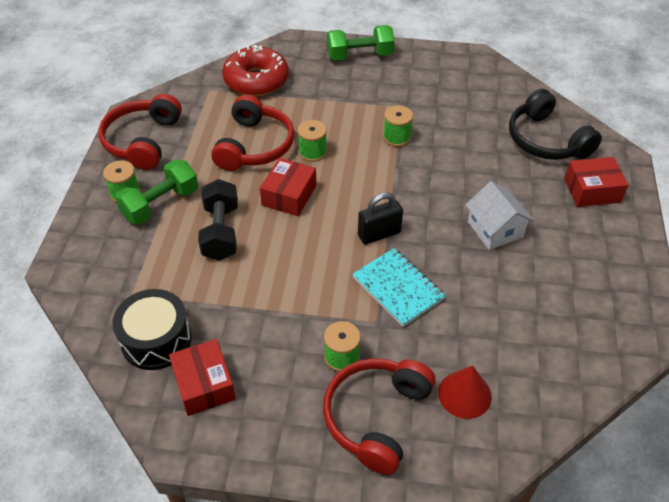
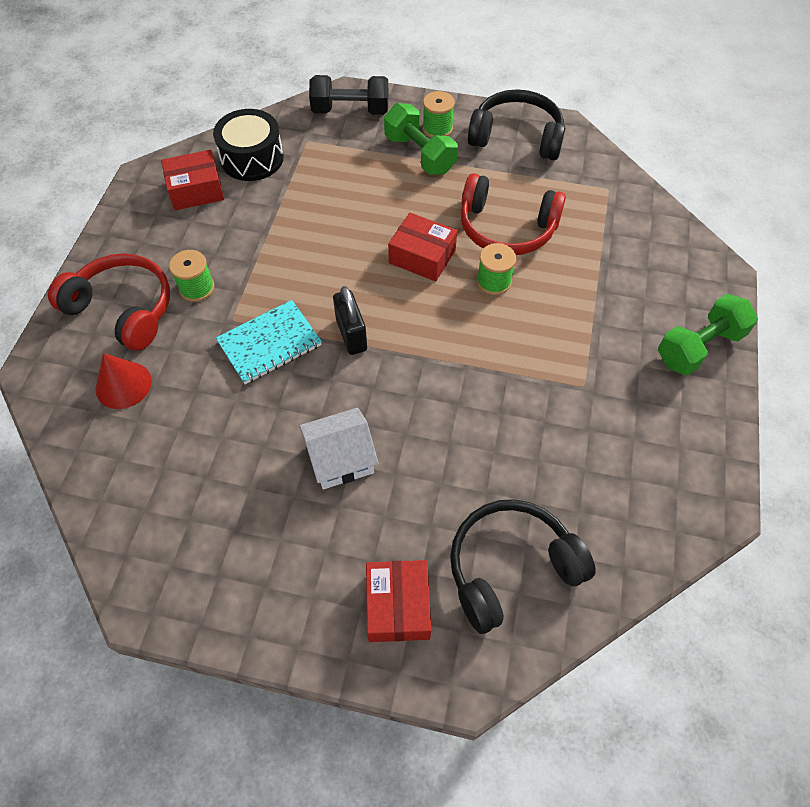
camera: 95 degrees right, 10 degrees up
red headphones [98,94,182,170] -> black headphones [468,89,565,160]
black dumbbell [198,179,238,261] -> black dumbbell moved to [309,75,388,115]
red donut [222,45,289,96] -> none
green dumbbell [327,25,395,61] -> green dumbbell turned 60 degrees clockwise [658,294,758,375]
green spool [383,105,413,147] -> none

